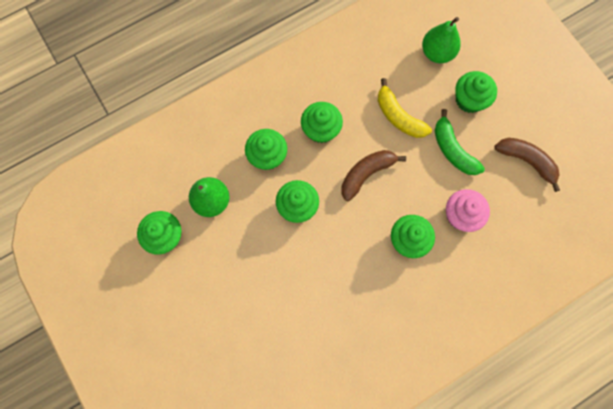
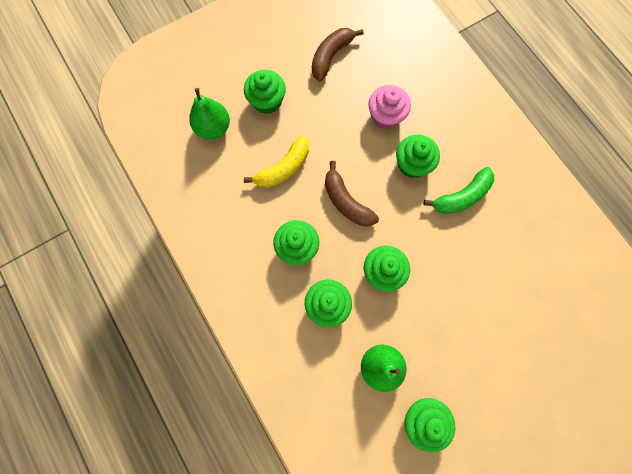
camera: 90 degrees left, 0 degrees up
green banana [435,109,485,175] -> green banana moved to [423,167,494,214]

